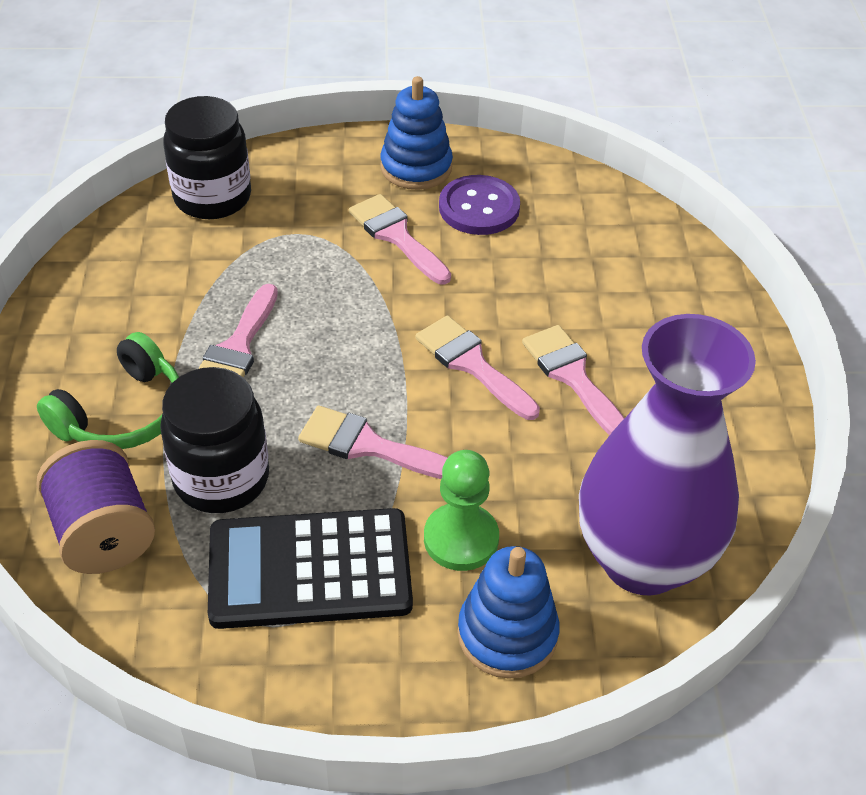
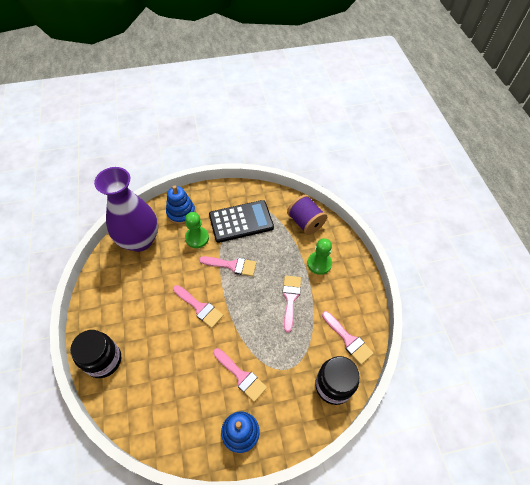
camera: 170 degrees right, 10 degrees up
green headphones [37,332,179,449] -> green pawn [308,238,332,275]
black jar [160,367,269,513] -> black jar moved to [70,330,121,378]
purple button [439,175,520,235] -> none
pink brush [522,325,624,436] -> pink brush moved to [322,311,374,365]

